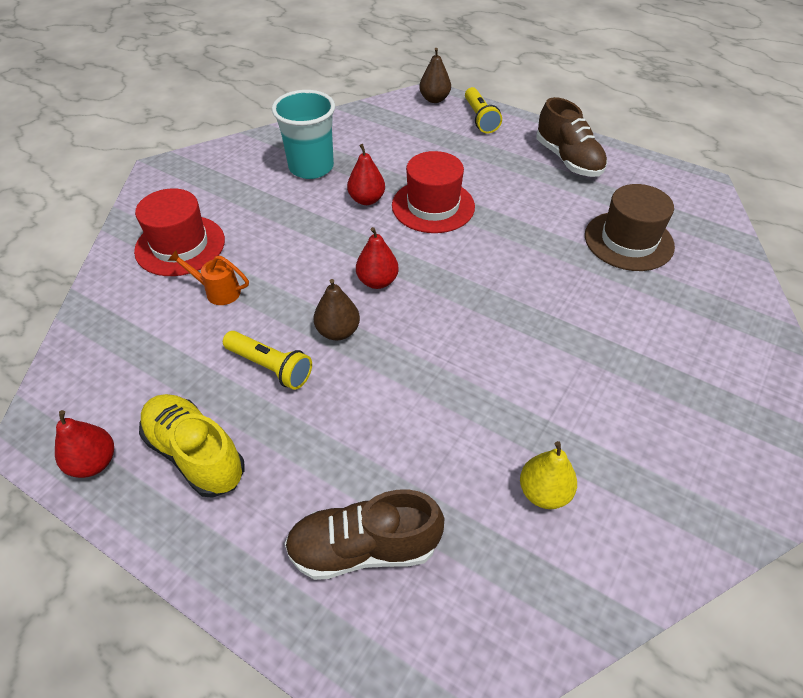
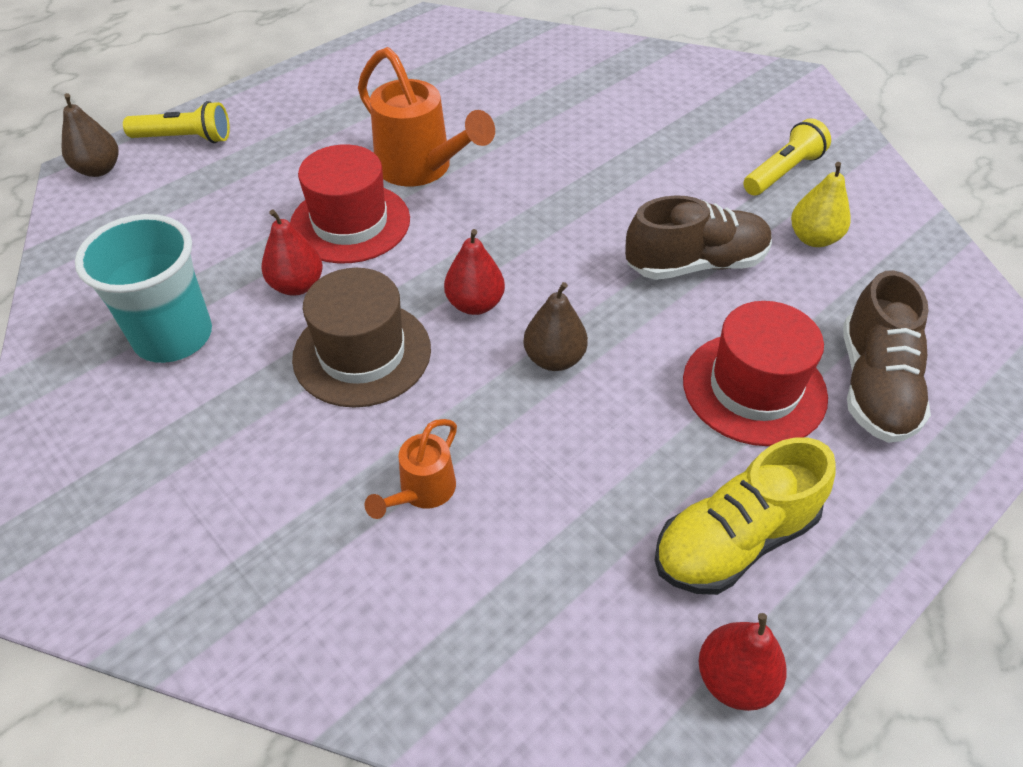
camera: 75 degrees left, 0 degrees up
red hat [134,188,225,276] -> red hat moved to [683,301,828,446]
yellow flashlight [223,331,312,390] -> yellow flashlight moved to [743,118,831,195]
brown shoe [536,97,607,177] -> brown shoe moved to [625,195,772,280]
brown hat [585,184,675,271] -> brown hat moved to [292,268,431,408]
none -> orange watering can [358,47,495,186]

